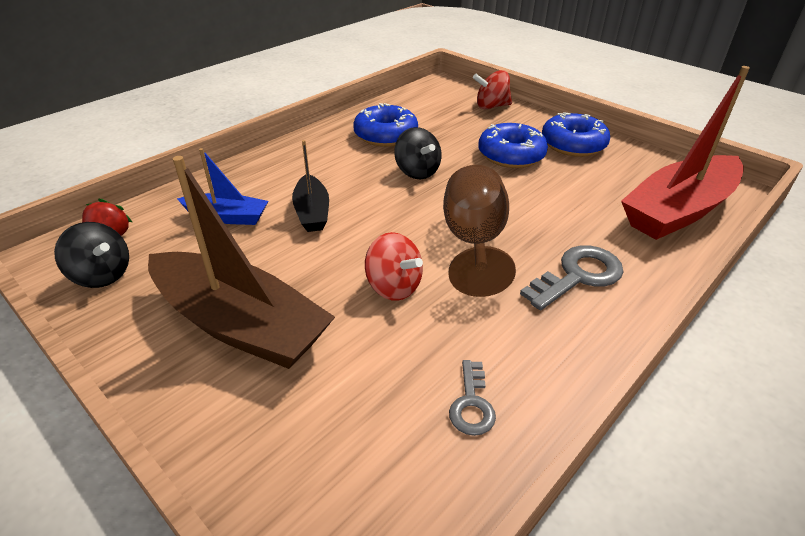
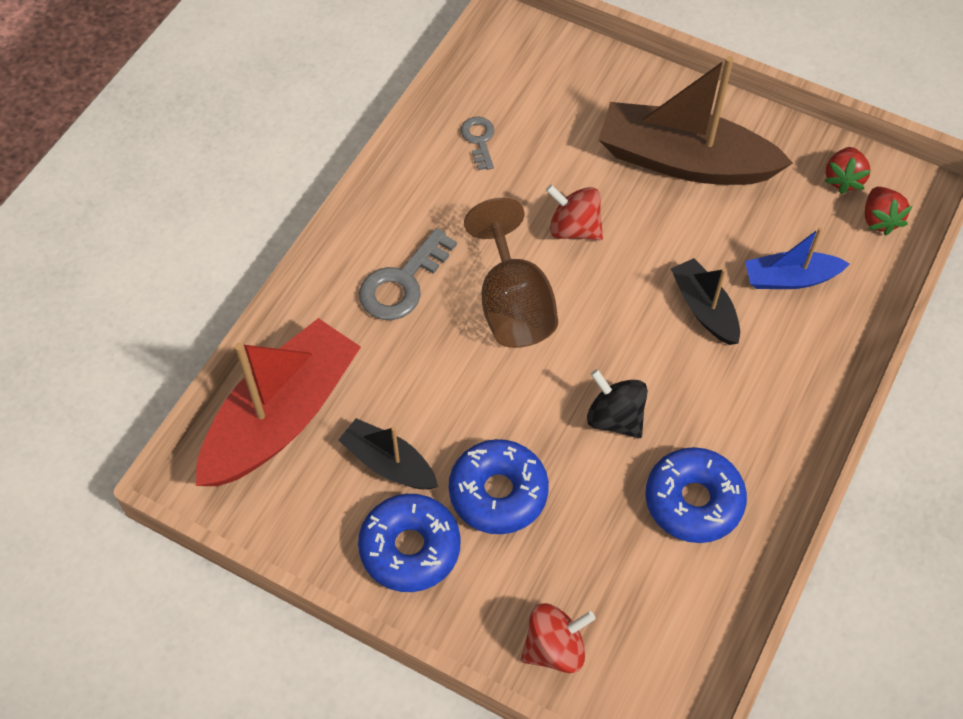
camera: 165 degrees right, 20 degrees up
black spinning top [54,222,129,288] -> red strawberry [824,147,871,194]
none -> black boat [338,418,438,489]

